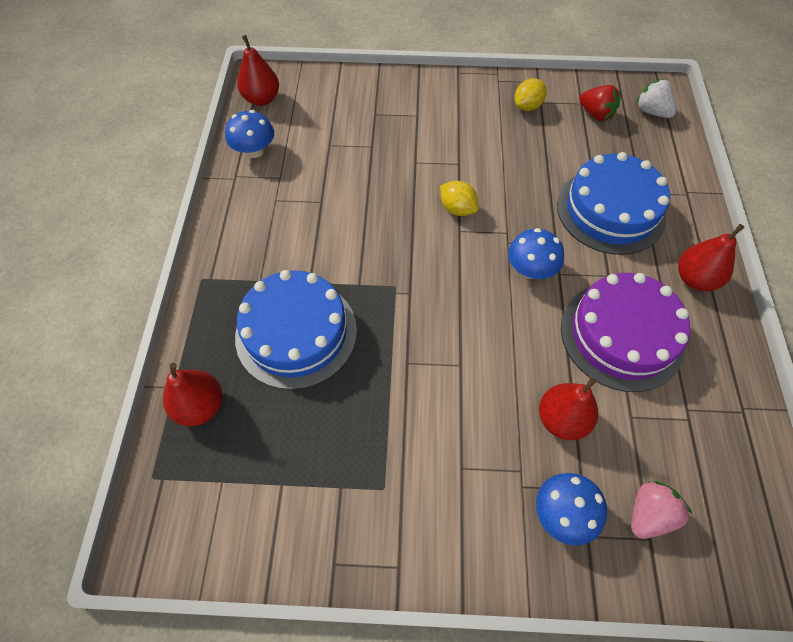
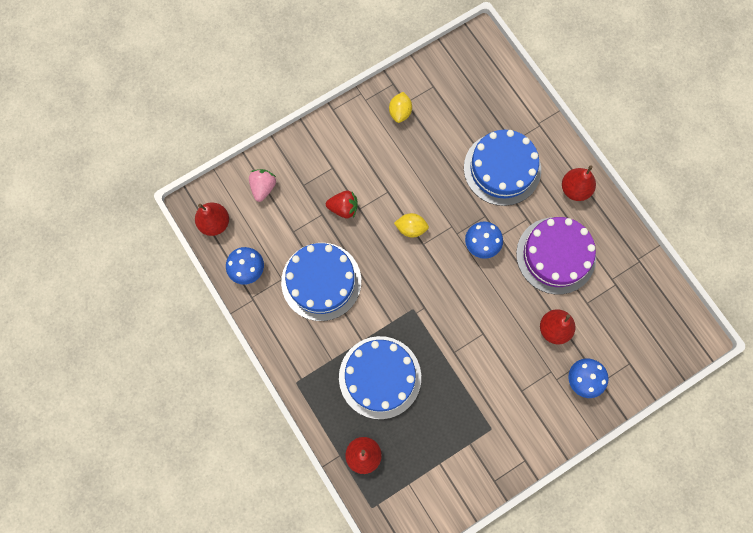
camera: 35 degrees left, 15 degrees up
red strawberry [579,85,621,121] -> red strawberry moved to [326,191,358,218]
pink strawberry [631,481,692,539] -> pink strawberry moved to [249,169,276,202]
white strawberry [636,79,676,118] -> none
none -> blue cake [281,243,361,321]

